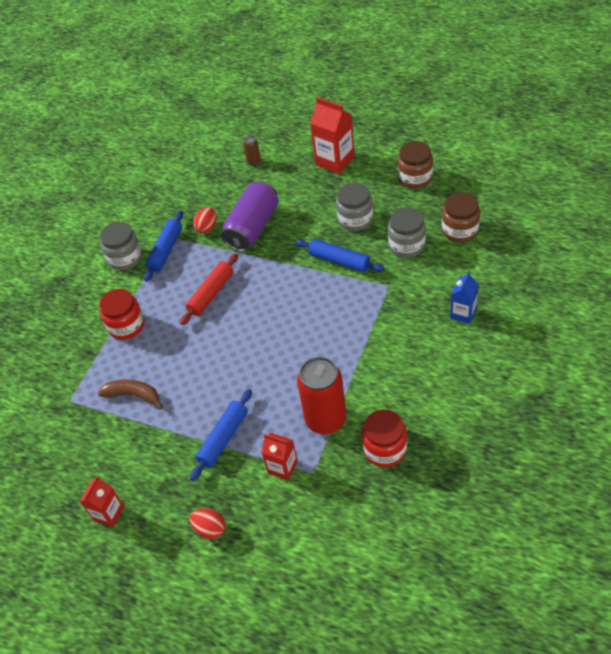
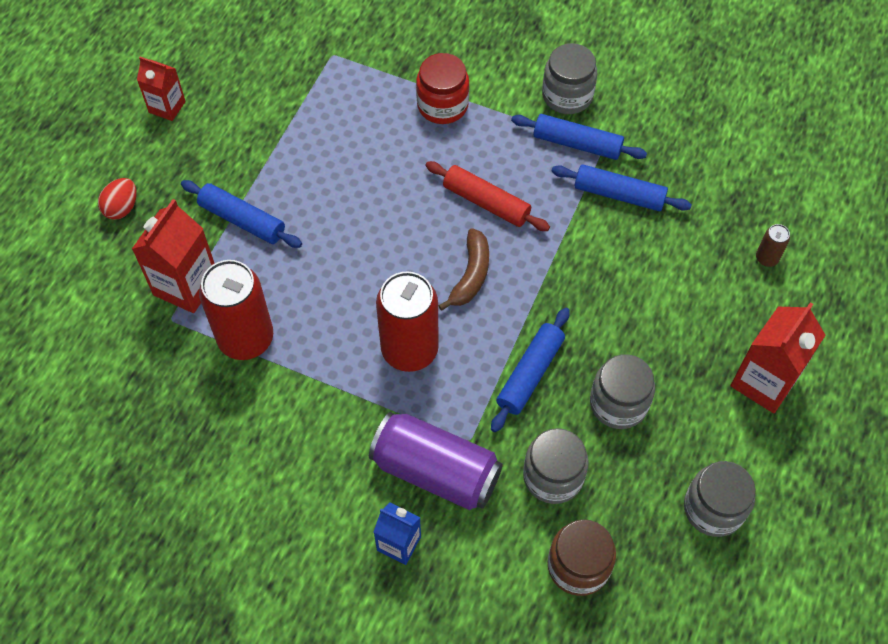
camera: 85 degrees right, 10 degrees up
brown banana [98,380,163,409] -> brown banana moved to [438,228,489,311]
red egg [193,207,217,234] -> blue rolling pin [551,164,692,211]
purple can [221,181,279,252] -> purple can moved to [369,412,503,510]
red carton [261,433,298,480] -> red carton [132,199,215,313], size x1.63
red jar [362,410,407,467] -> none
brown jar [397,141,433,189] -> grey jar [684,461,756,537]
none -> red can [376,271,439,372]

